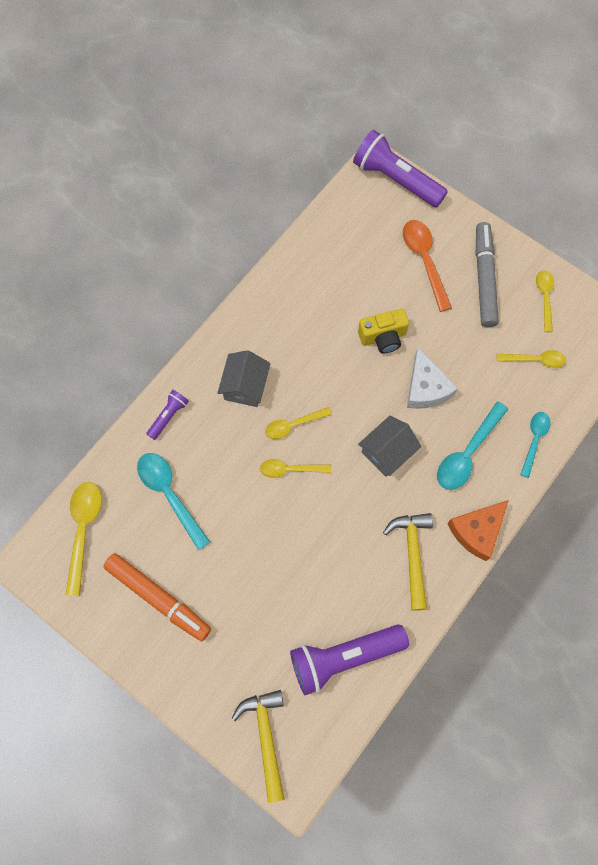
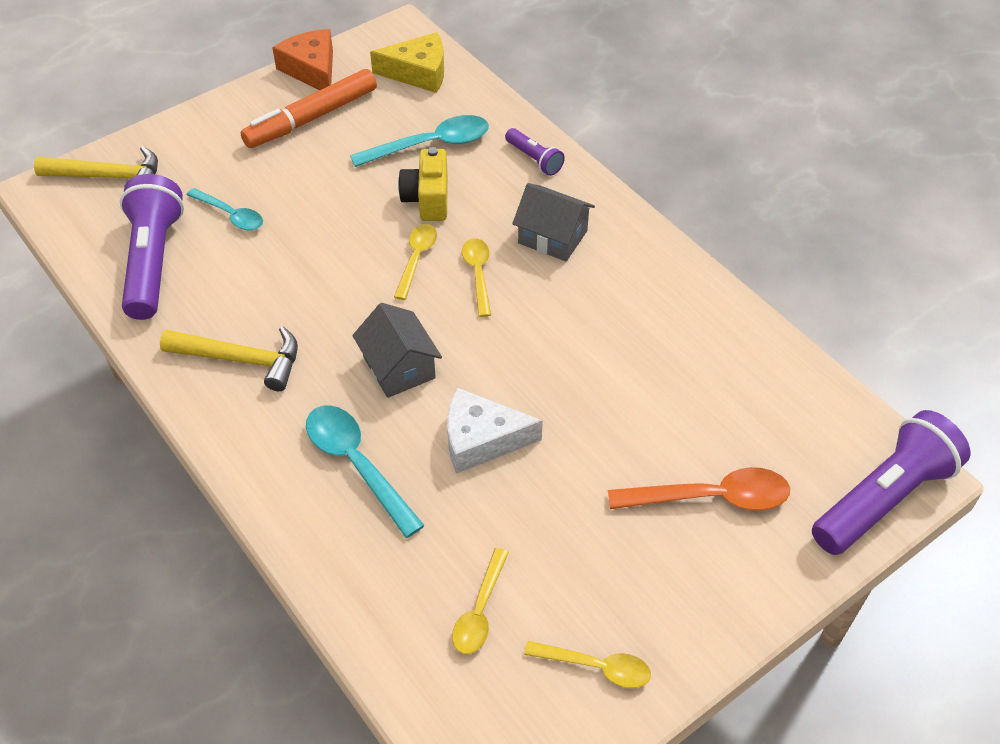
camera: 105 degrees right, 20 degrees down
yellow spoon [65,482,102,596] -> yellow cheese [370,32,444,93]
yellow camera [358,309,409,354] -> yellow camera moved to [398,147,448,221]
orange cheese [447,500,509,561] -> orange cheese moved to [272,29,333,90]
grey marker [476,222,499,327] -> none
turquoise spoon [520,412,551,478] -> turquoise spoon moved to [187,188,263,230]

